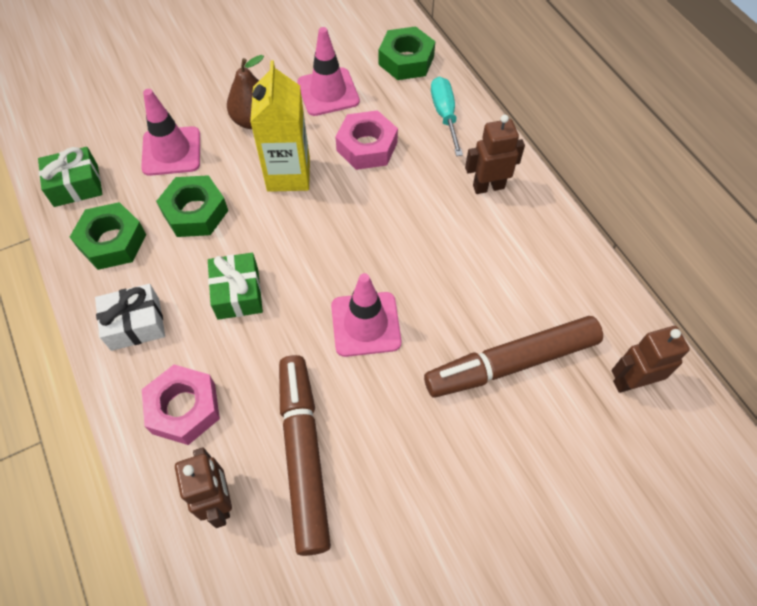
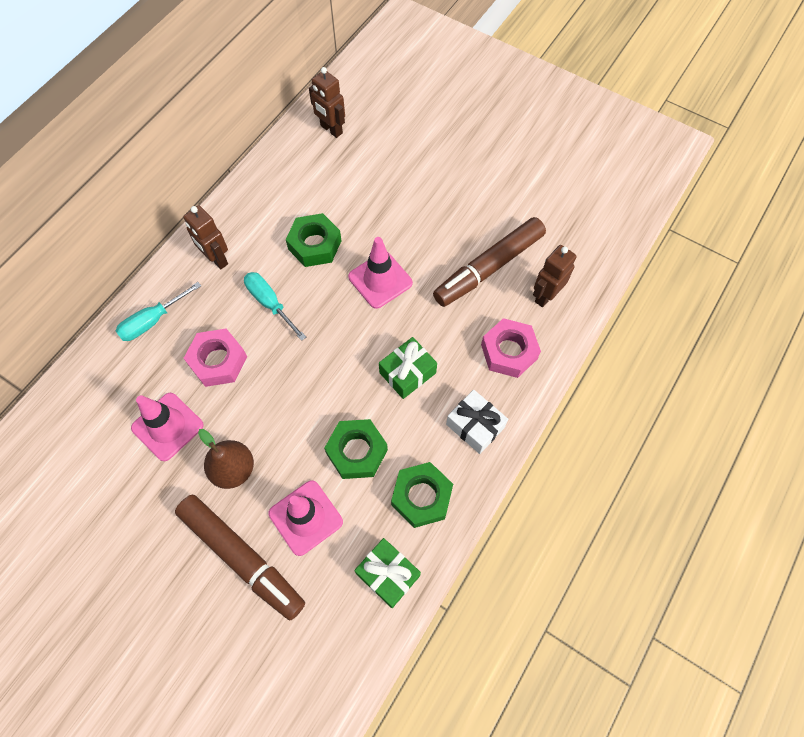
camera: 120 degrees left, 5 degrees up
yellow carton [250,60,310,192] -> none
green nut [379,26,436,80] -> green nut moved to [286,213,342,267]
brown marker [424,316,603,398] -> brown marker moved to [175,495,305,620]
none -> turquoise screwdriver [244,272,306,341]

